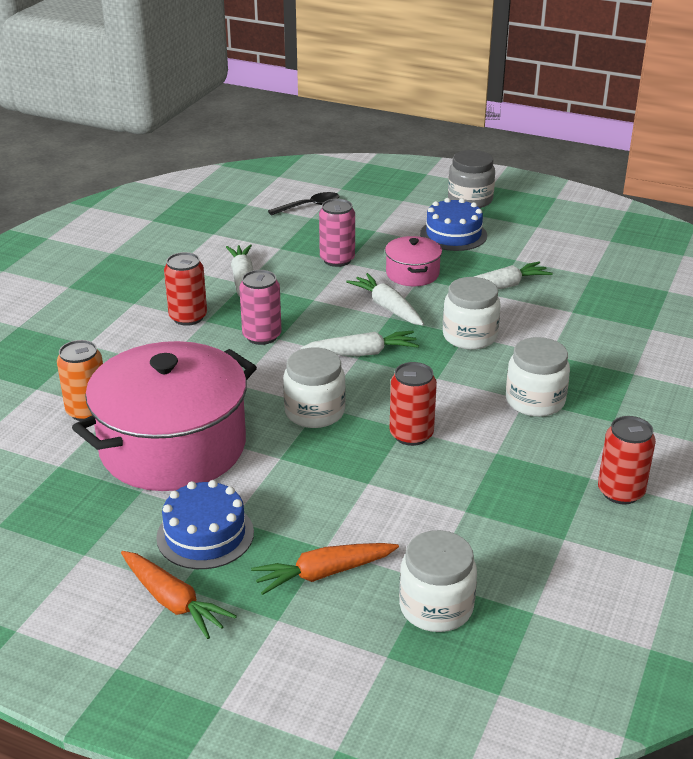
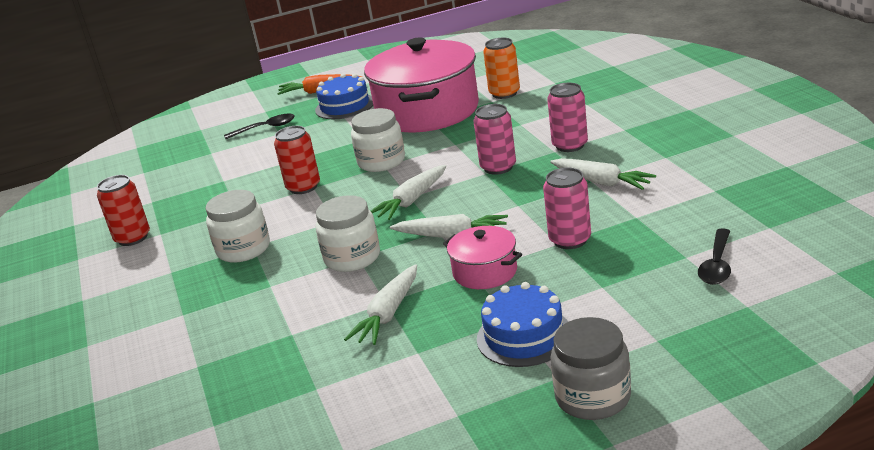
camera: 140 degrees right, 5 degrees down
red can [164,252,207,326] -> pink can [547,83,588,152]
orange carrot [251,543,399,595] -> black spoon [224,114,295,139]
white jar [399,530,477,632] -> none

